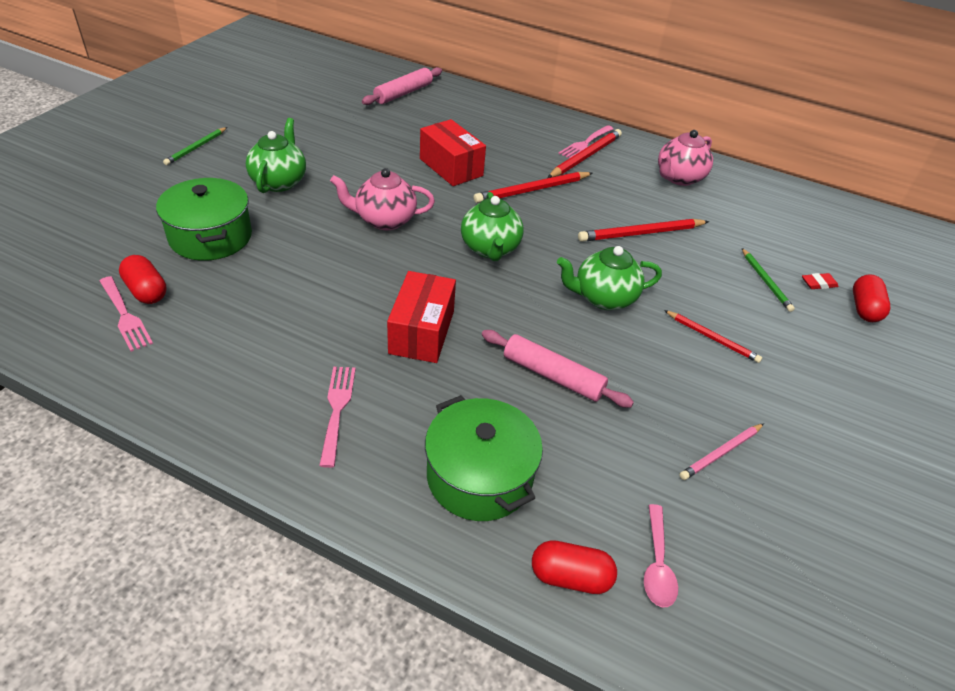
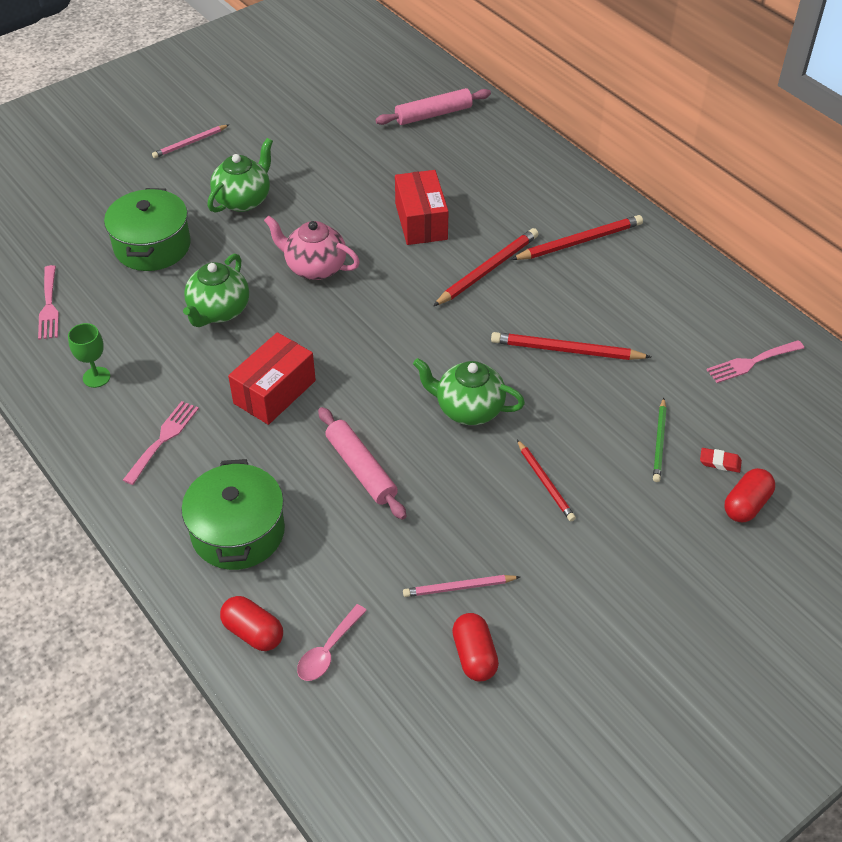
camera: 30 degrees right, 5 degrees up
red capsule [119,255,167,304] -> red capsule moved to [452,613,499,682]
green pencil [163,127,227,165] -> pink pencil [152,125,229,158]
green teapot [461,192,523,261] -> green teapot moved to [183,254,249,327]
red pencil [474,172,593,203] -> red pencil turned 135 degrees clockwise [433,228,539,306]
pink fork [558,125,613,158] -> pink fork moved to [707,340,804,383]
pink teapot [658,130,713,186] -> none
none -> green goblet [68,323,110,388]

